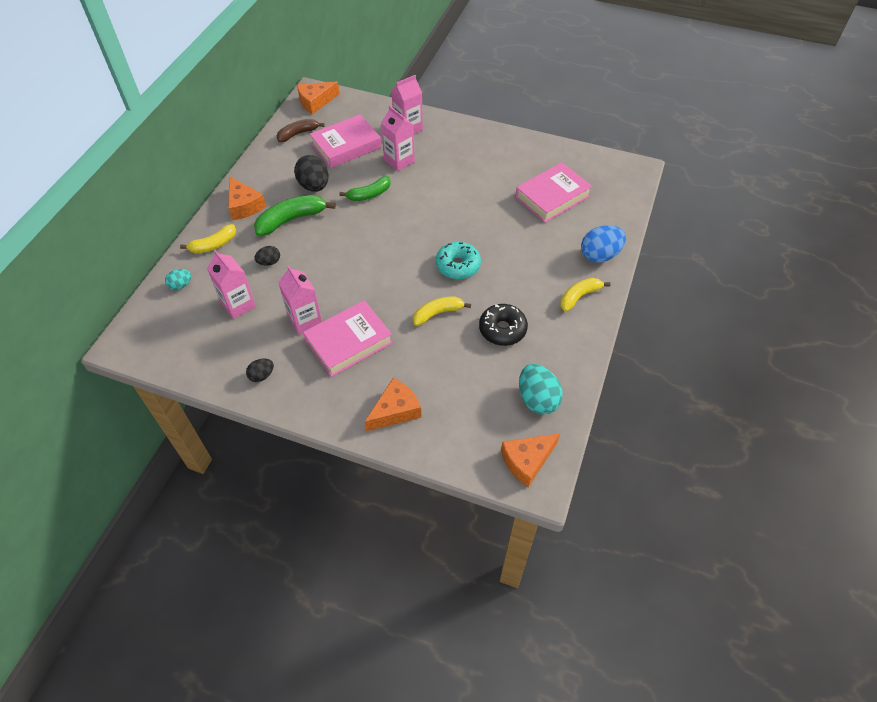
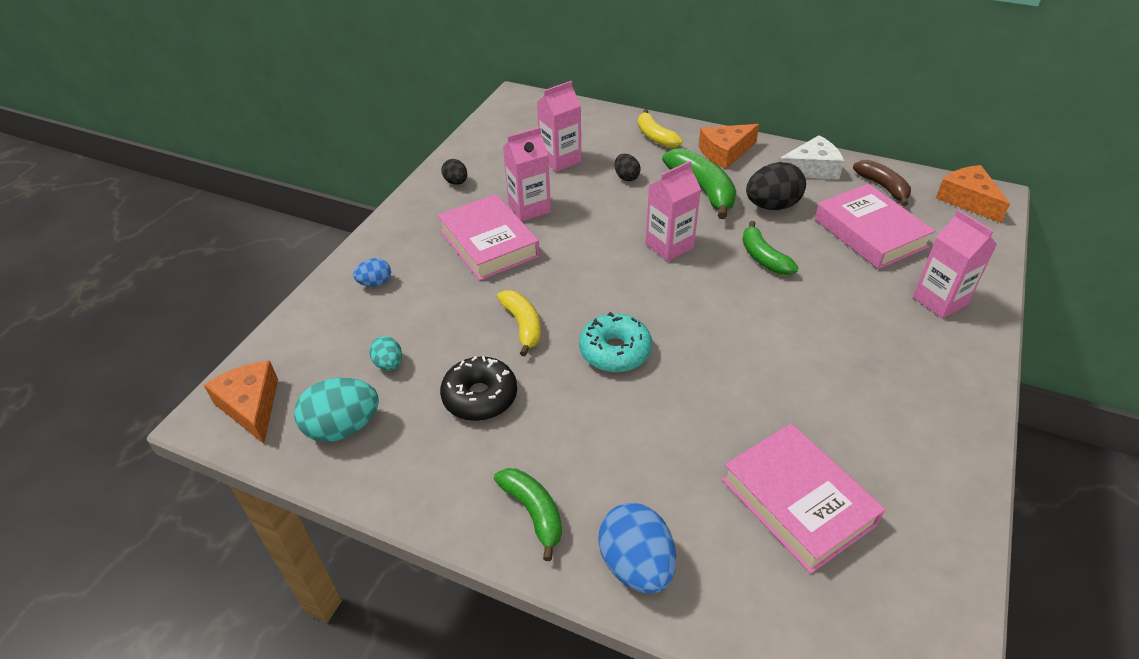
camera: 95 degrees right, 10 degrees down
turquoise egg [165,269,191,290] -> turquoise egg moved to [369,336,402,371]
orange cheese [365,378,421,431] -> blue egg [353,258,391,287]
pink carton [381,106,415,171] -> pink carton moved to [645,161,701,261]
yellow banana [560,278,611,312] -> green banana [494,468,562,561]
none -> white cheese [779,135,844,180]

